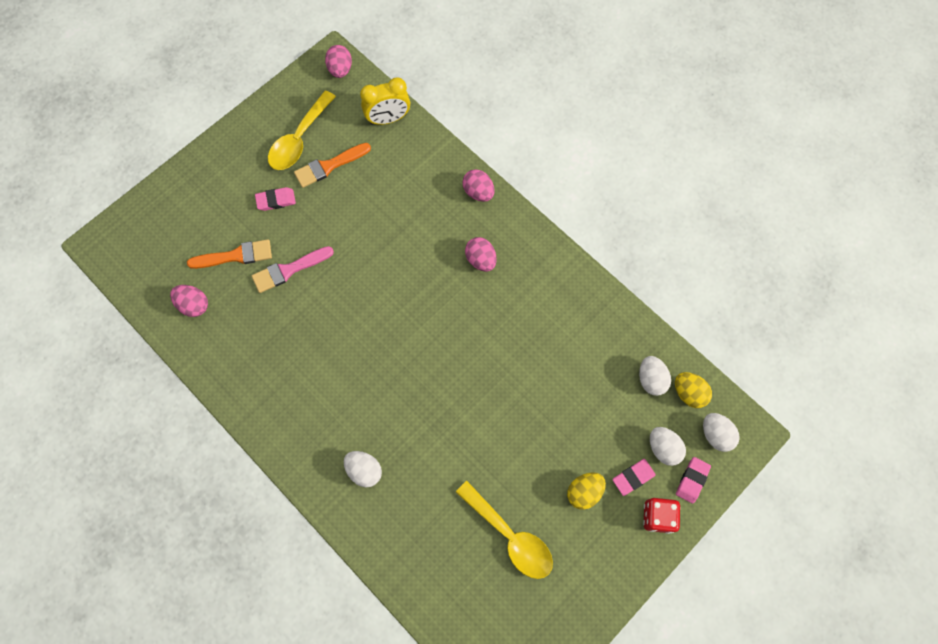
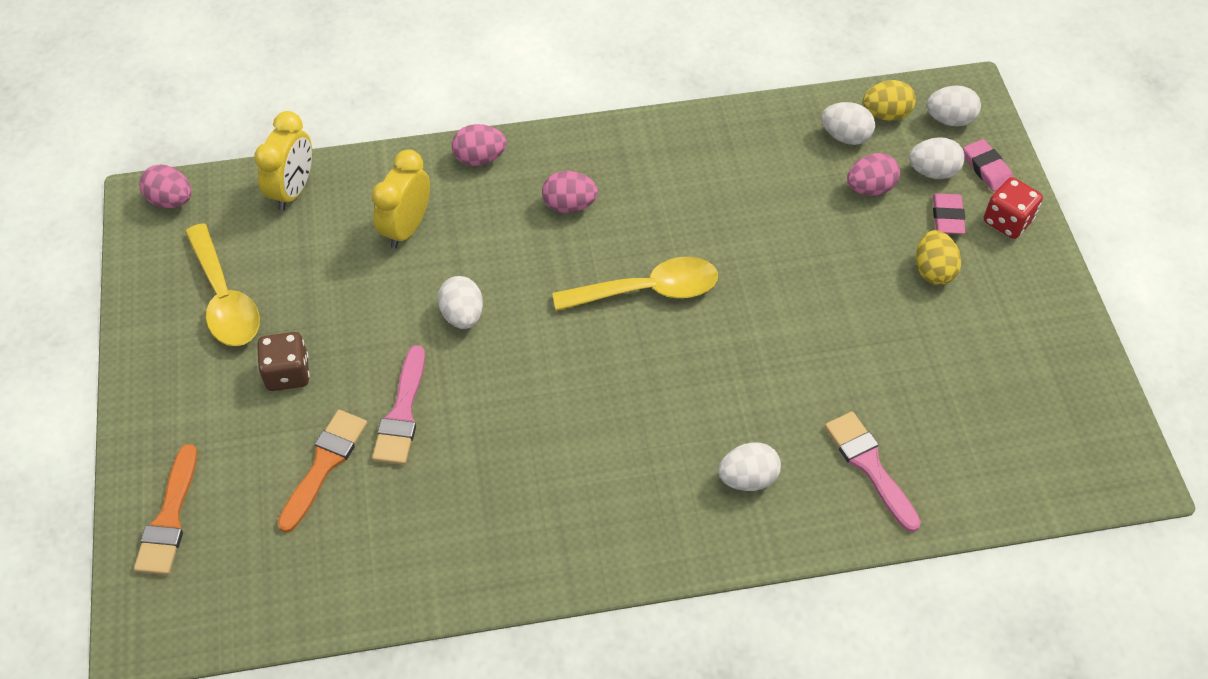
camera: 55 degrees left, 15 degrees down
pink egg [170,285,208,317] -> pink egg moved to [847,153,900,196]
pink eraser [255,187,296,211] -> brown dice [257,332,310,391]
orange brush [294,143,371,188] -> orange brush moved to [134,444,197,575]
yellow spoon [456,481,553,579] -> yellow spoon moved to [552,257,718,311]
none -> yellow clock [372,149,430,249]
none -> white egg [438,276,483,329]
none -> pink brush [825,412,921,532]

